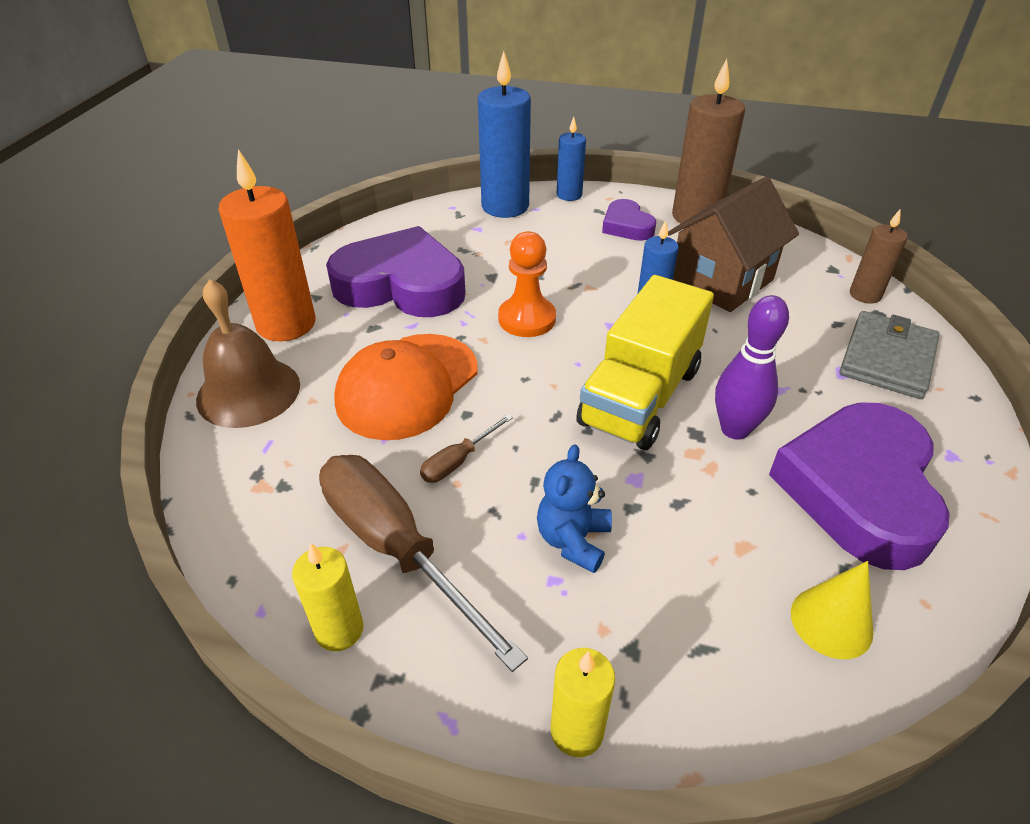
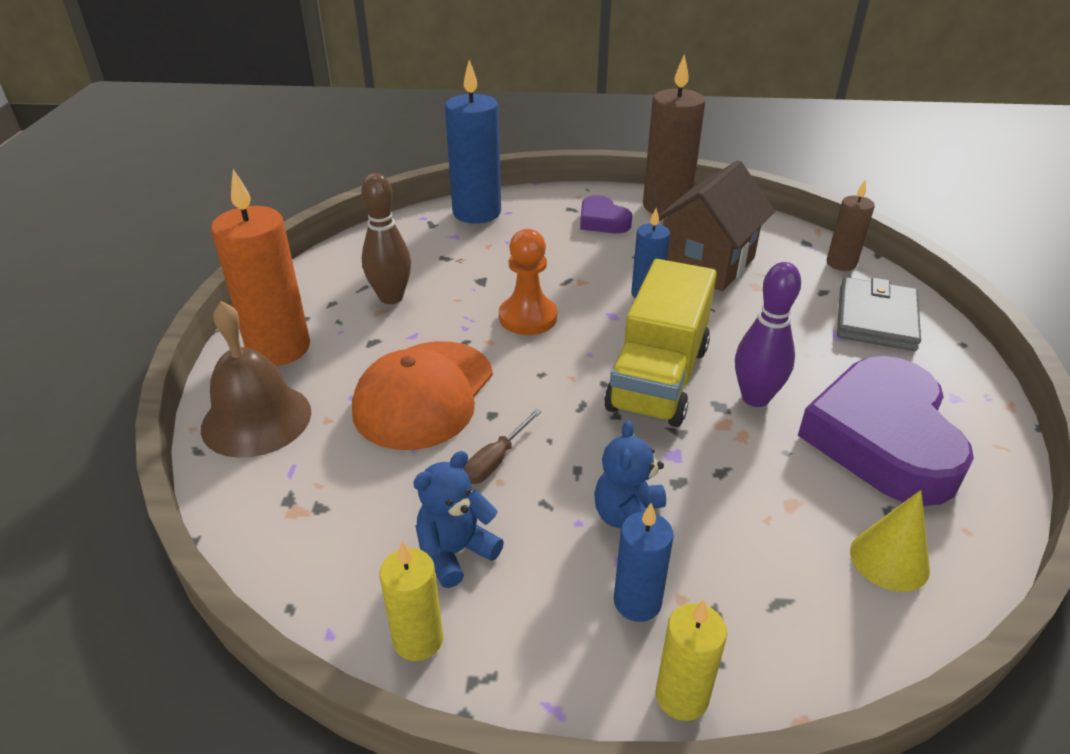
camera: 10 degrees left, 5 degrees down
brown screwdriver [319,455,528,672] -> blue teddy bear [413,451,504,588]
purple heart [326,226,465,317] -> brown bowling pin [361,173,411,304]
blue candle [557,117,586,201] -> blue candle moved to [614,503,674,622]

